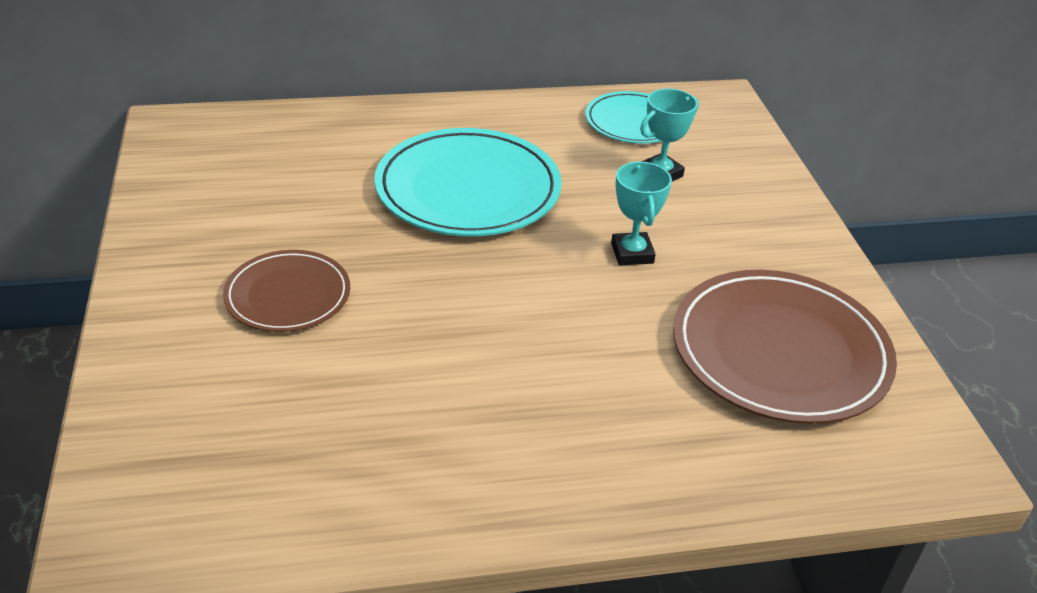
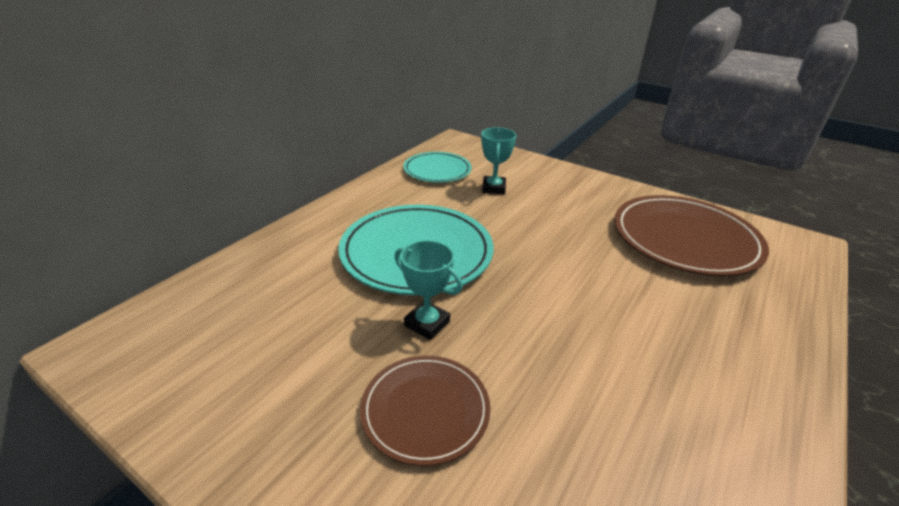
camera: 45 degrees left, 5 degrees down
turquoise trophy [611,162,672,265] -> turquoise trophy moved to [394,240,463,340]

